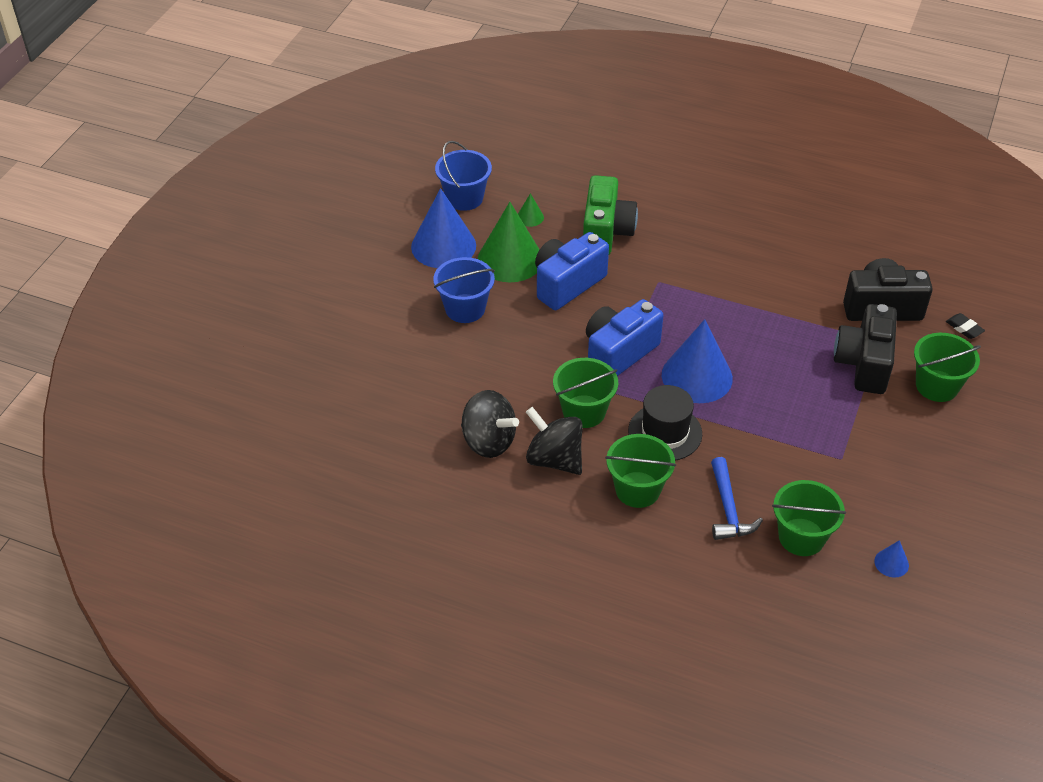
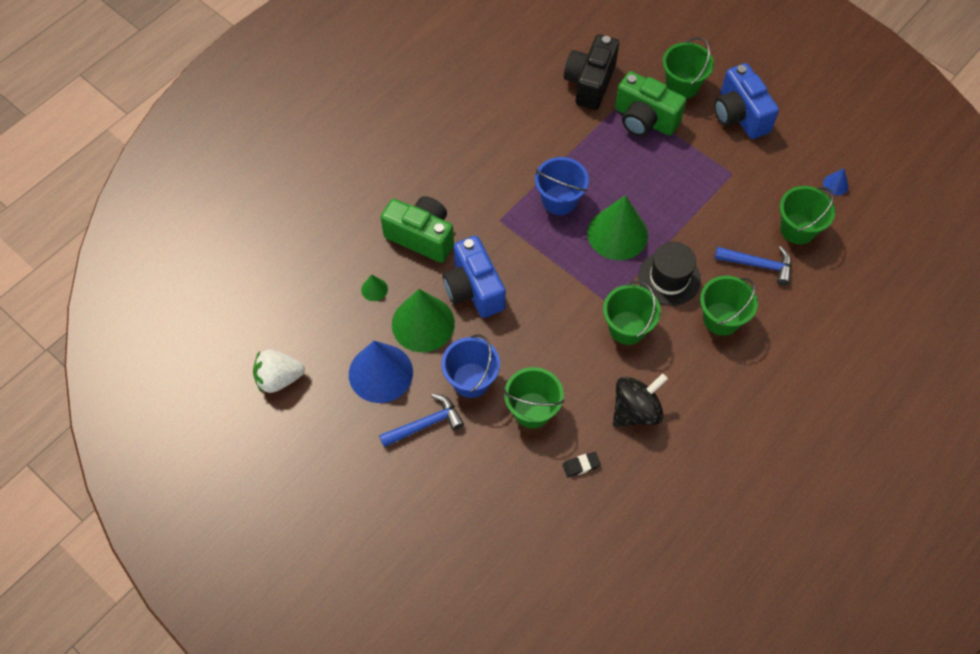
camera: 70 degrees left, 15 degrees up
blue bucket [435,141,492,211] -> blue bucket moved to [535,157,589,215]
black spinning top [526,407,583,475] -> none
blue camera [586,299,663,376] -> blue camera moved to [714,63,779,139]
blue cone [662,319,733,403] -> green cone [587,195,648,260]
black camera [834,304,897,394] -> green camera [615,71,686,136]
black eraser [946,313,985,339] -> black eraser moved to [562,452,601,478]
none -> white strawberry [253,350,305,393]
none -> blue hammer [379,393,464,447]
none -> green bucket [504,367,564,428]

